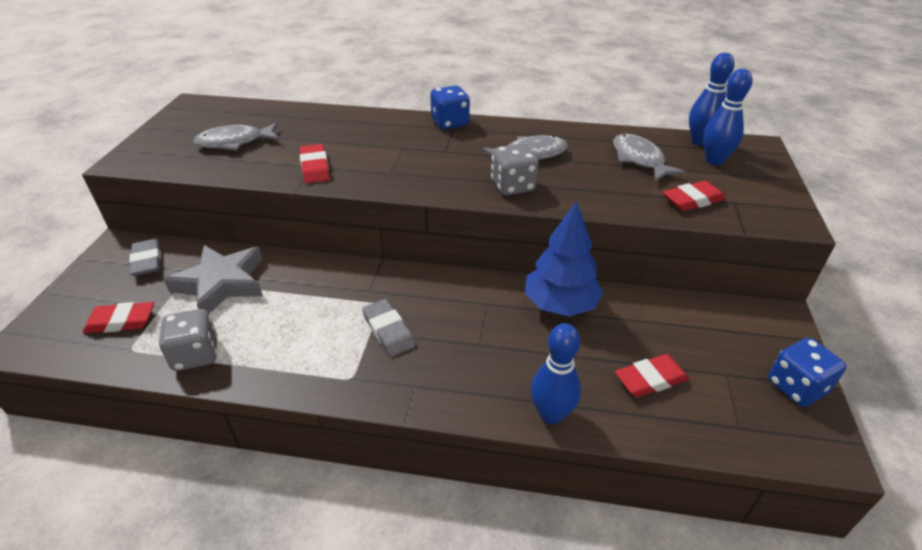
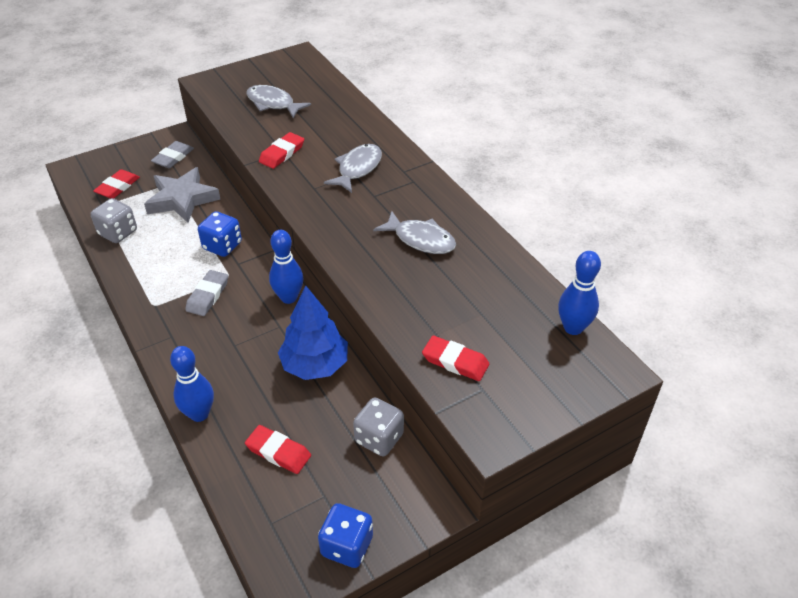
camera: 50 degrees right, 5 degrees up
red eraser [82,302,154,333] -> red eraser turned 75 degrees clockwise [93,169,140,199]
blue dice [430,86,470,129] -> blue dice moved to [198,211,242,257]
grey dice [491,143,539,196] -> grey dice moved to [353,397,404,456]
grey fish [613,134,686,182] -> grey fish moved to [324,144,382,193]
blue bowling pin [703,69,752,165] -> blue bowling pin moved to [269,230,303,304]

